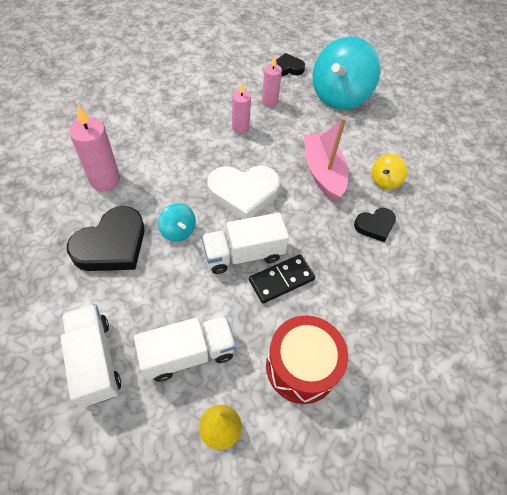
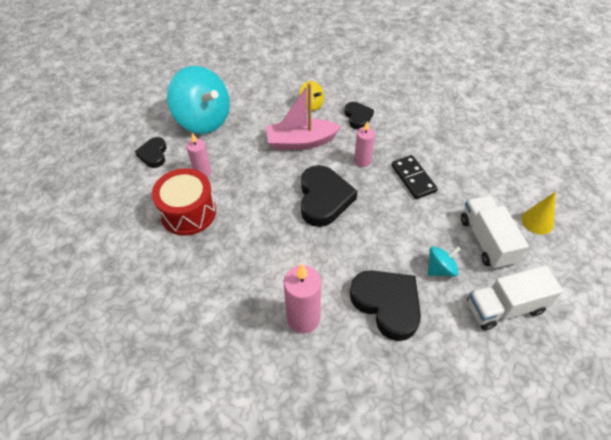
camera: 80 degrees left, 5 degrees down
turquoise spinning top [158,203,196,242] -> turquoise spinning top moved to [428,246,461,277]
white truck [202,213,289,274] -> none
white heart [207,166,280,219] -> black heart [301,165,357,227]
pink candle [232,82,251,134] -> pink candle moved to [354,121,375,167]
red drum [266,315,348,404] -> red drum moved to [152,168,216,236]

